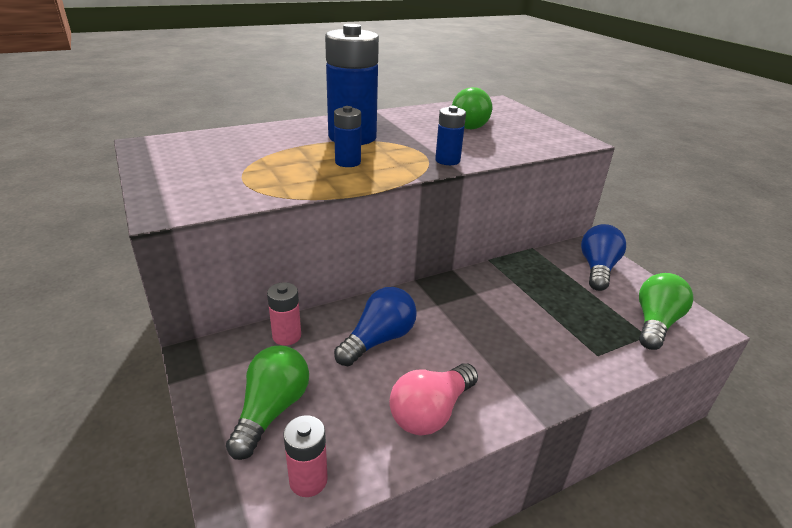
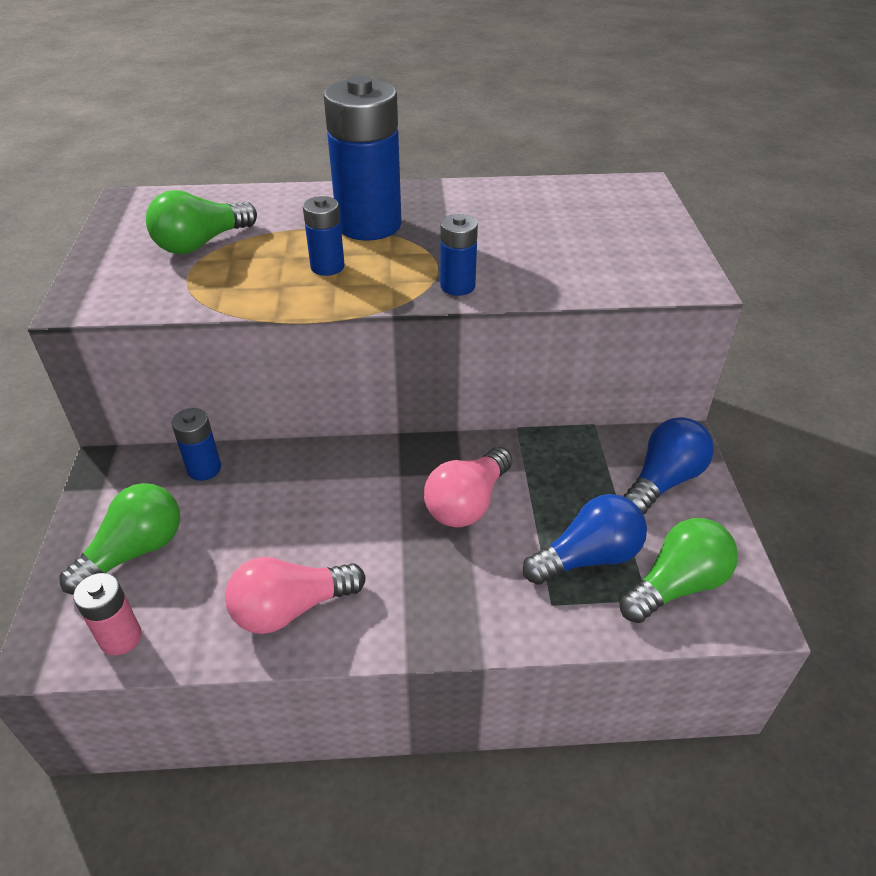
camera: 25 degrees right, 10 degrees up
pink battery [267,282,301,346] -> blue battery [172,408,221,481]
blue light bulb [334,287,417,366] -> blue light bulb moved to [523,494,647,585]
green light bulb [452,87,493,129] -> green light bulb moved to [146,190,257,254]
none -> pink light bulb [424,447,512,527]

